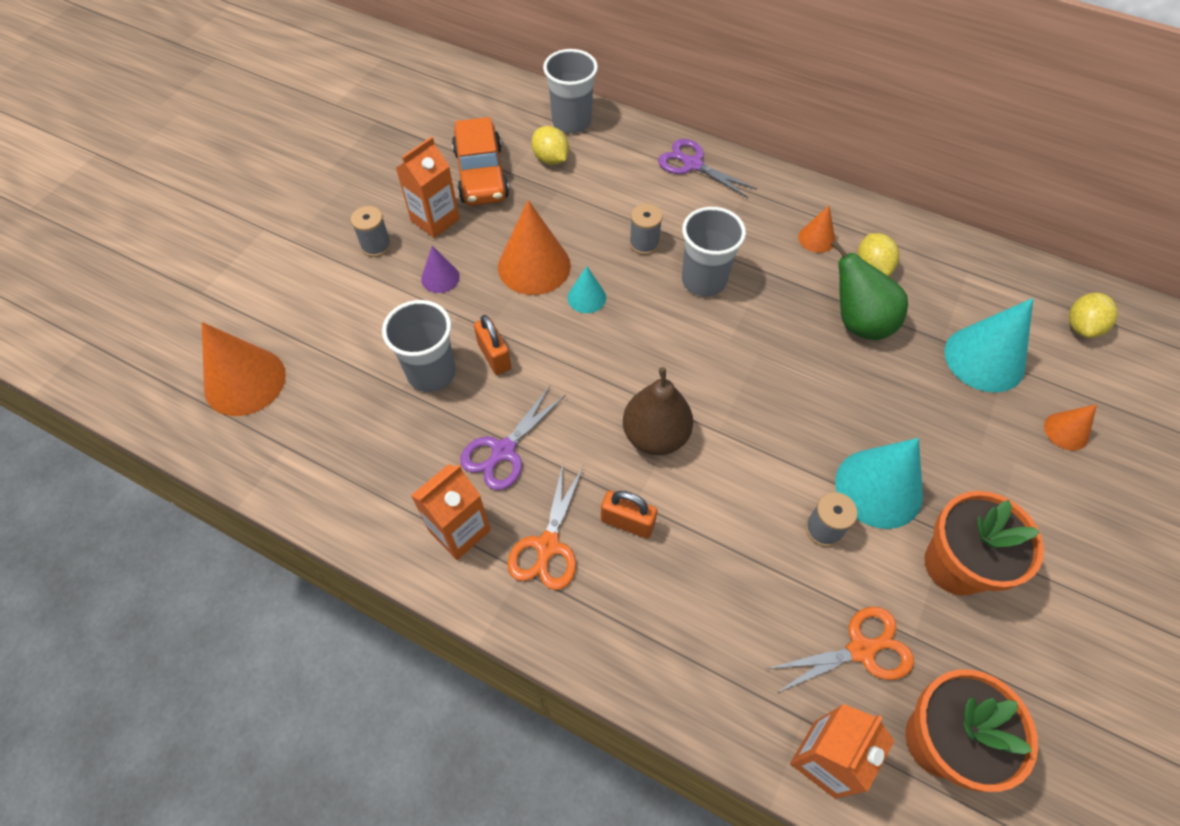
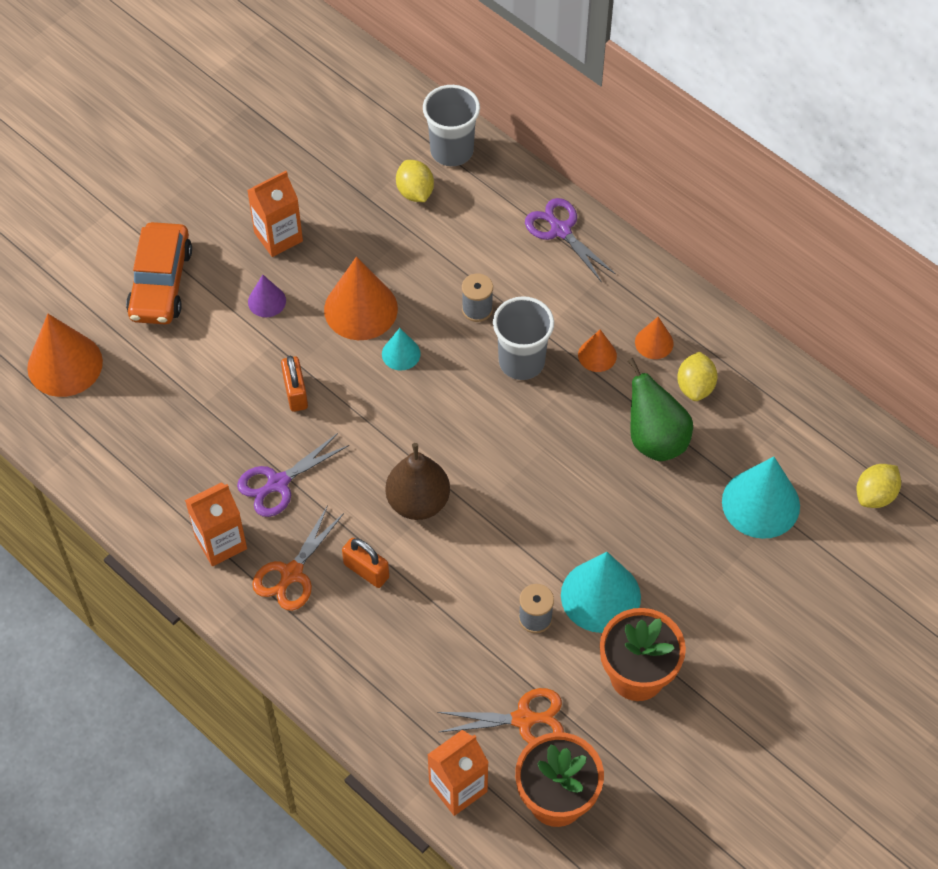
camera: 15 degrees right, 0 degrees up
grey spool [351,206,391,257] -> none
grey cup [382,300,456,392] -> none
orange car [452,117,509,206] -> orange car moved to [126,222,192,324]
orange cone [1044,404,1097,451] -> orange cone moved to [578,330,617,372]

